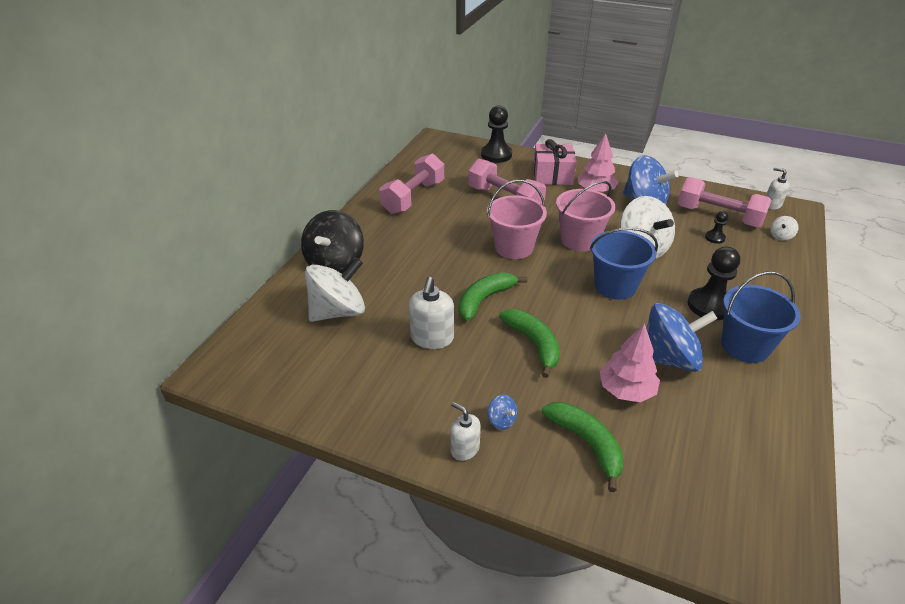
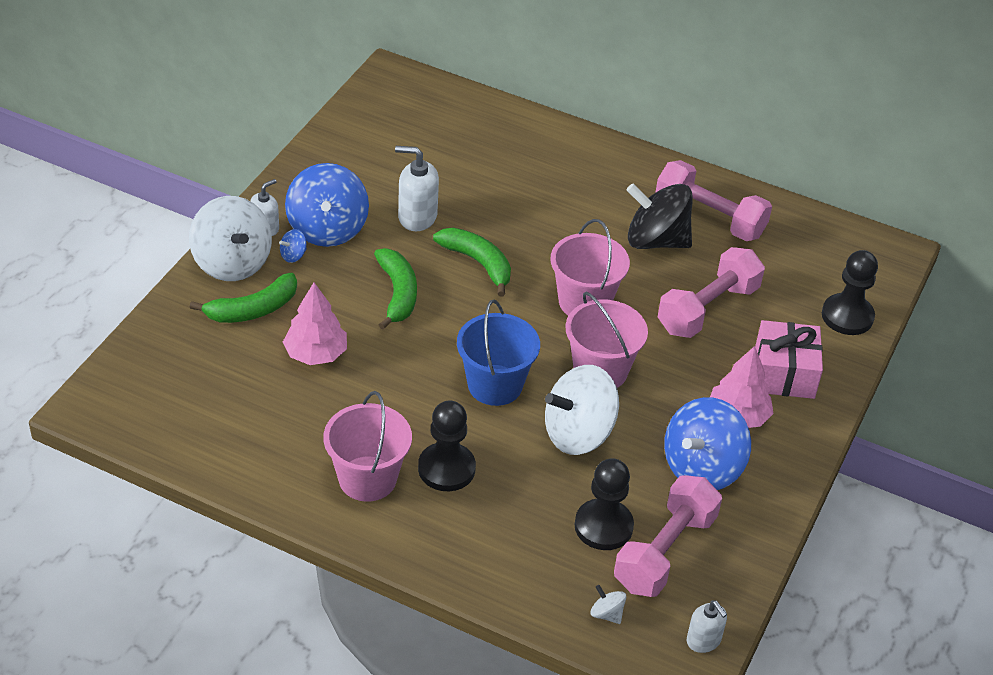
camera: 90 degrees right, 5 degrees up
black spinning top [301,210,364,274] -> black spinning top moved to [627,184,693,249]
white spinning top [305,258,365,322] -> white spinning top moved to [189,196,272,281]
green banana [499,309,560,378] -> green banana turned 75 degrees counterclockwise [374,248,417,330]
blue spinning top [647,303,718,372] -> blue spinning top moved to [285,163,369,247]
black pawn [705,211,728,244] -> black pawn [575,458,634,550], size x1.98
blue bucket [721,271,801,363] -> pink bucket [323,391,412,502]
white soap dispenser [766,167,790,210] -> white soap dispenser turned 105 degrees clockwise [687,600,727,653]

